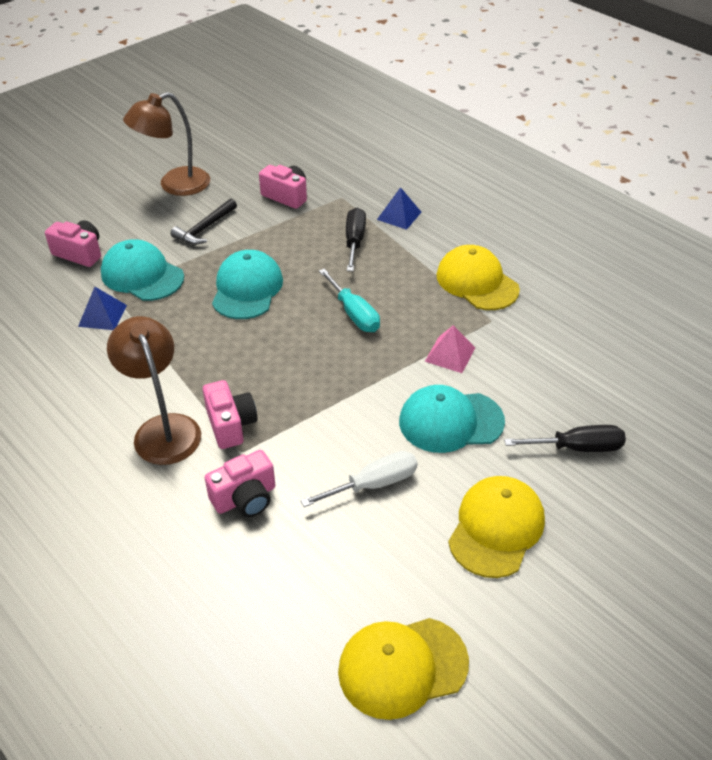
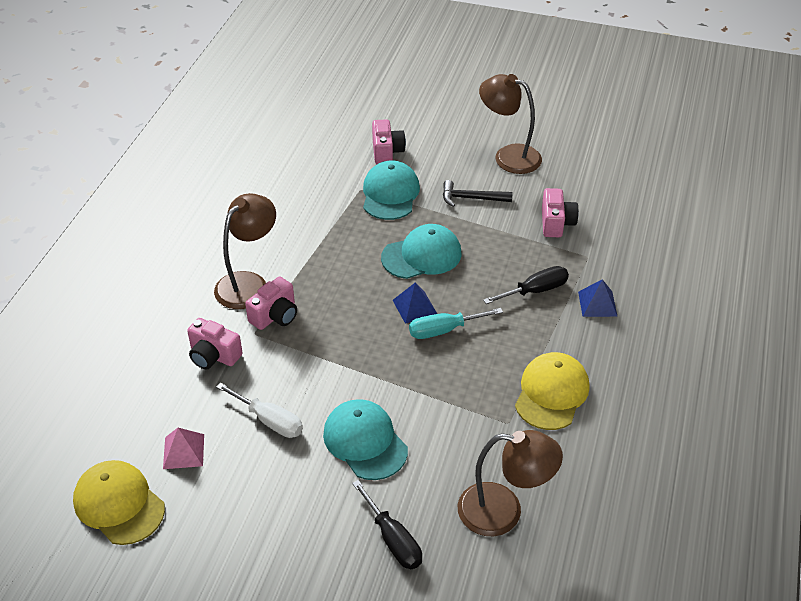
camera: 60 degrees right, 0 degrees up
blue pyramid [78,287,127,330] -> blue pyramid moved to [393,283,437,324]
turquoise screwdriver [319,269,380,332] -> turquoise screwdriver turned 45 degrees clockwise [409,308,503,339]
pink pyramid [425,325,475,373] -> pink pyramid moved to [163,428,204,469]
yellow cap [448,476,545,578] -> none
none -> brown lamp [458,430,563,536]

